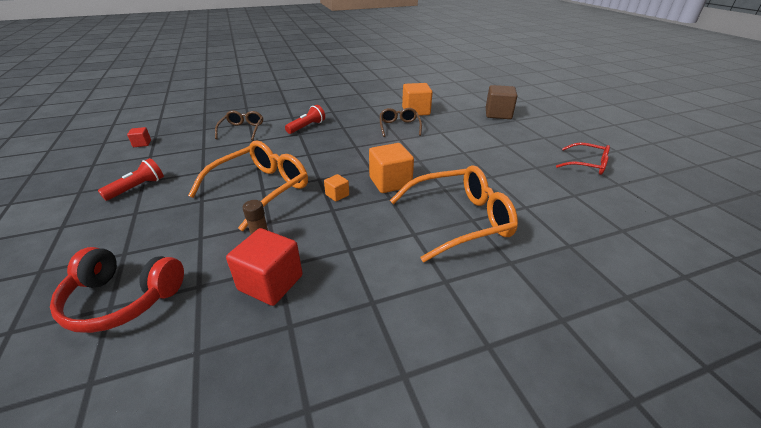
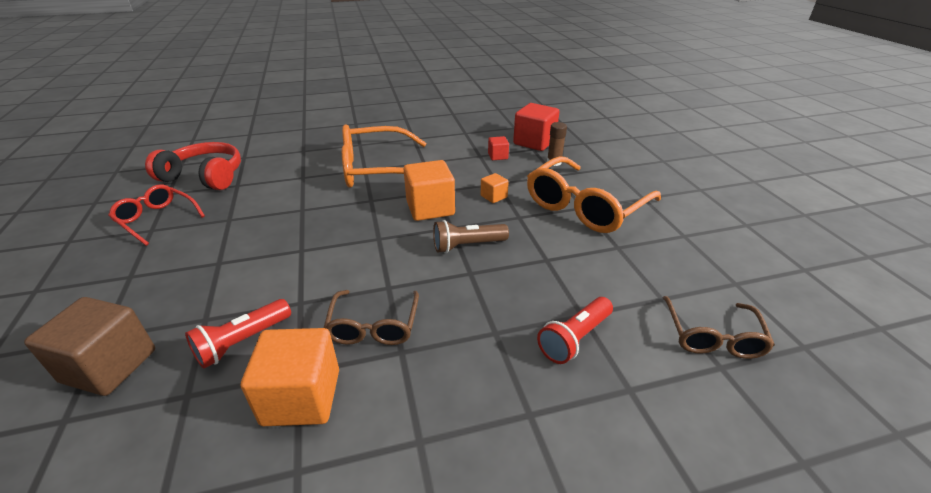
camera: 175 degrees left, 0 degrees up
red headphones [50,247,184,333] -> red headphones moved to [145,142,241,190]
red flashlight [98,158,164,201] -> red flashlight moved to [185,299,291,369]
red cube [127,127,151,147] -> red cube moved to [488,136,509,160]
none -> brown flashlight [433,220,509,253]

